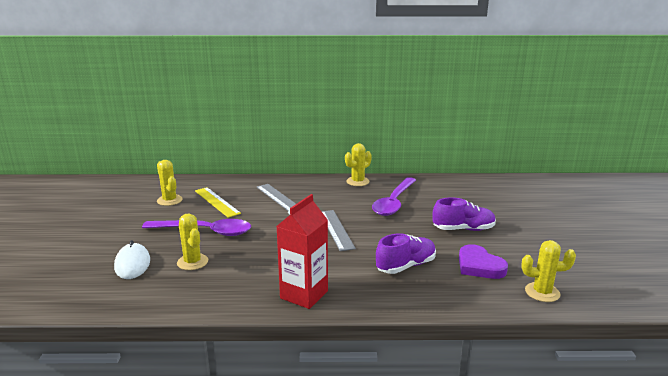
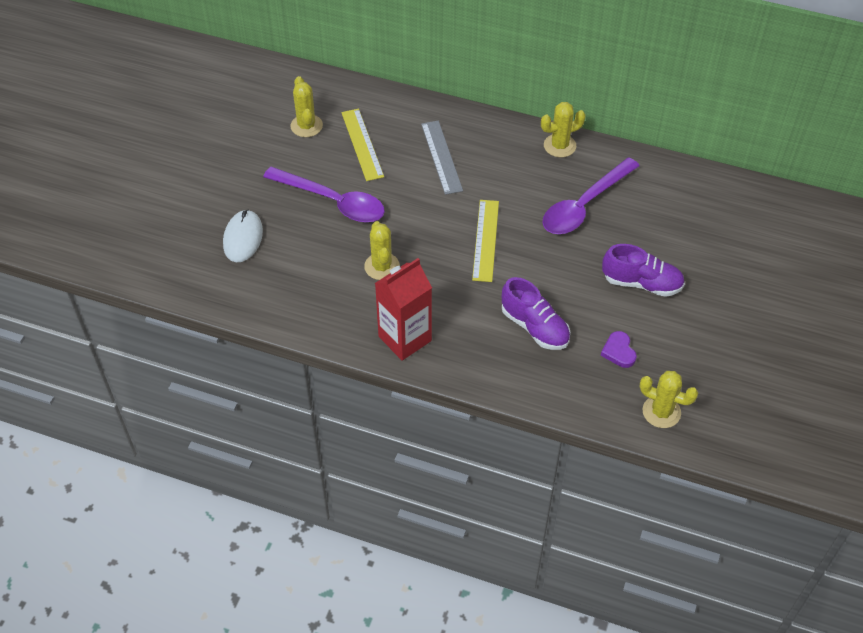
camera: 20 degrees right, 30 degrees up
yellow cactus [177,214,208,270] -> yellow cactus moved to [364,221,400,280]
grey ruler [321,210,356,251] -> yellow ruler [472,200,499,282]
purple shoe [376,233,436,274] -> purple shoe turned 60 degrees clockwise [502,277,570,350]
purple heart [459,244,508,279] -> purple heart [601,331,637,368], size x0.63

